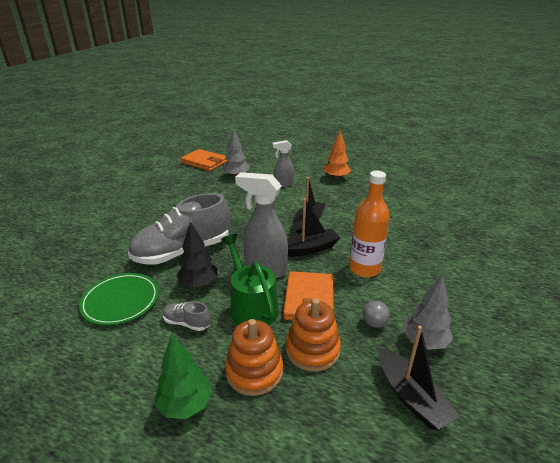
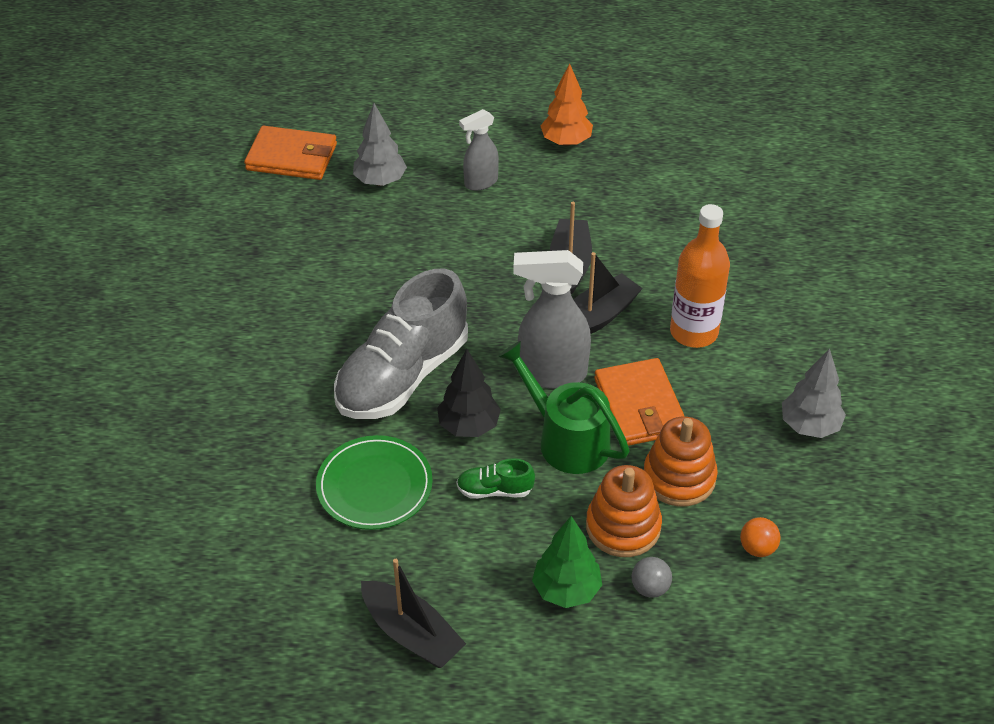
camera: 20 degrees left, 15 degrees up
grey shoe [163,301,211,331] -> green shoe [456,458,535,499]
grey ball [363,301,390,328] -> grey ball moved to [632,557,672,598]
black boat [379,326,460,430] -> black boat moved to [361,559,466,668]
none -> orange ball [740,517,781,557]

